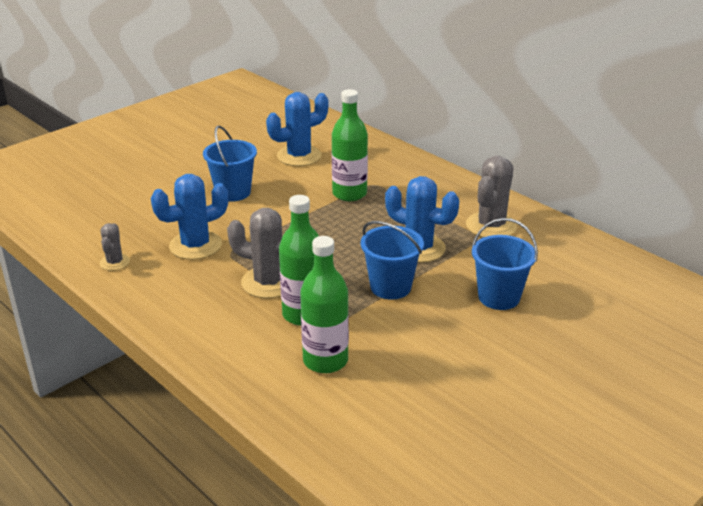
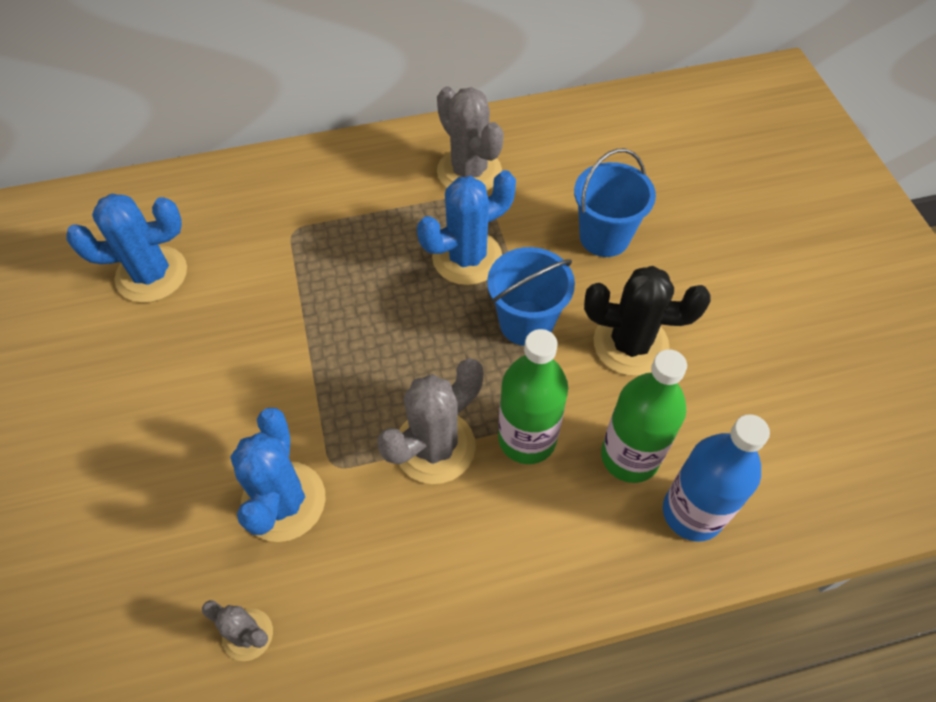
camera: 60 degrees left, 25 degrees up
blue bucket [203,125,257,201] -> none
blue cactus [266,92,329,166] -> blue cactus turned 75 degrees clockwise [66,194,187,303]
green bottle [332,89,368,201] -> none
none -> black cactus [584,266,711,376]
none -> blue bottle [663,414,770,542]

